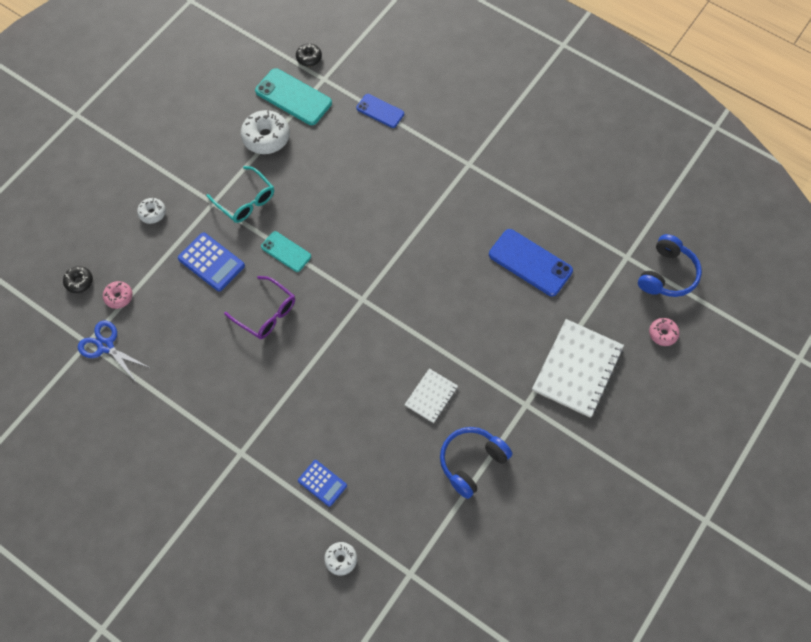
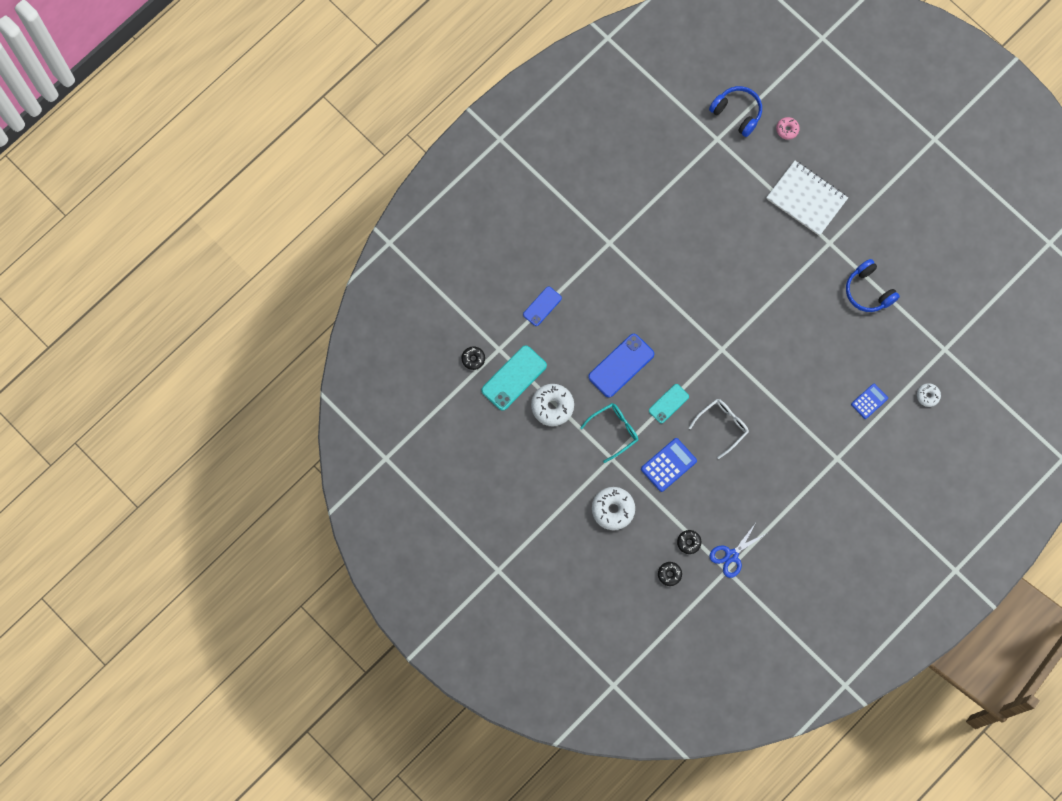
camera: 80 degrees left, 10 degrees up
pink donut [103,281,133,309] -> black donut [677,530,702,554]
white donut [137,198,166,224] -> white donut [592,487,635,530], size x1.80
purple glasses [224,276,295,339] -> white glasses [689,399,749,459]
white notebook [404,368,458,423] -> none
blue phone [489,229,573,296] -> blue phone moved to [588,334,654,398]

